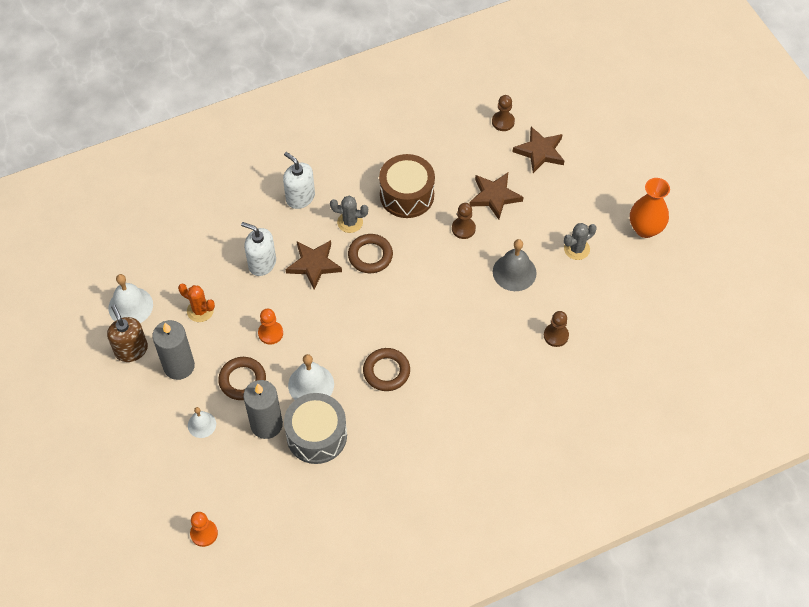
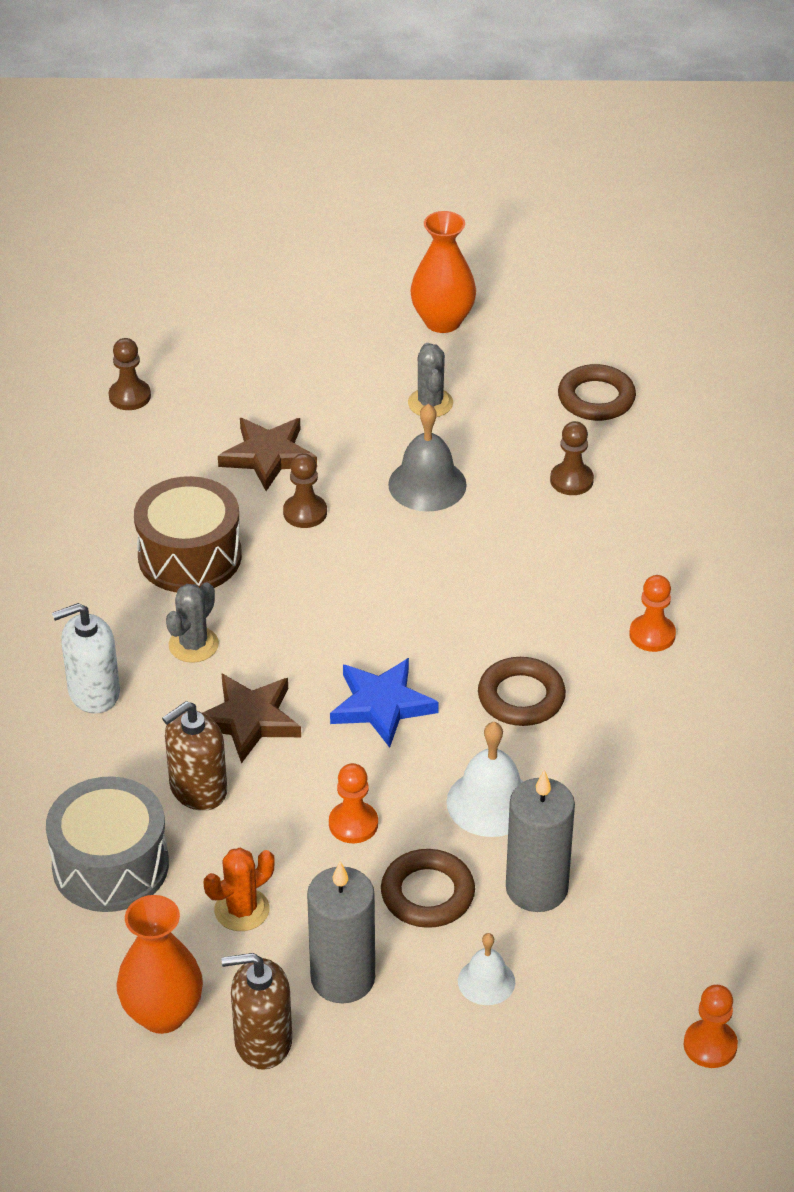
camera: 65 degrees left, 15 degrees down
white bell [109,274,153,323] -> orange vase [116,895,203,1034]
white soap dispenser [241,222,276,276] -> brown soap dispenser [162,701,227,811]
grey drum [284,393,347,464] -> grey drum moved to [46,776,169,912]
brown ring [348,234,393,273] -> brown ring moved to [558,364,636,421]
brown star [513,127,564,173] -> none
none -> blue star [330,658,439,748]
none -> orange pawn [629,575,676,652]

